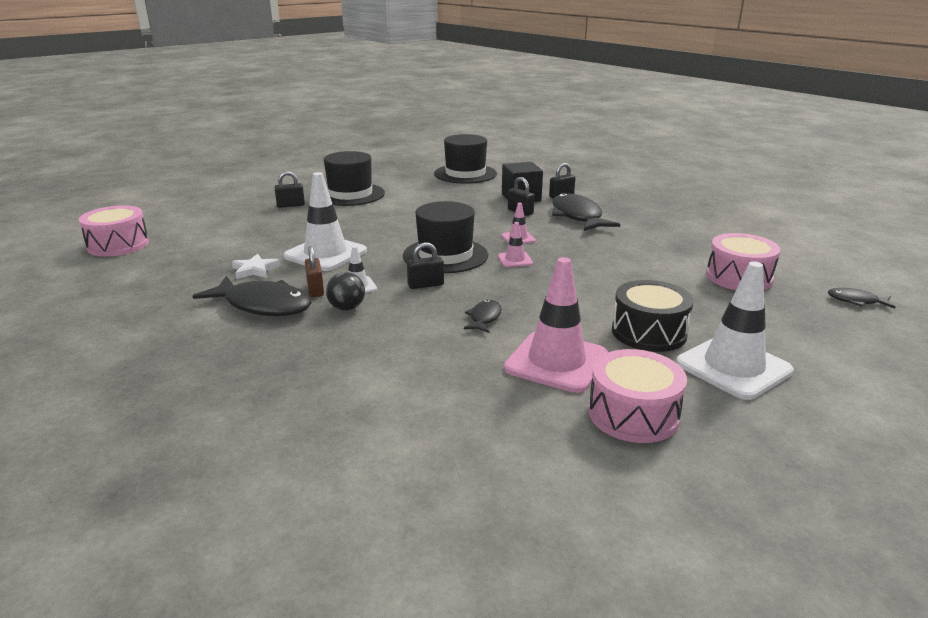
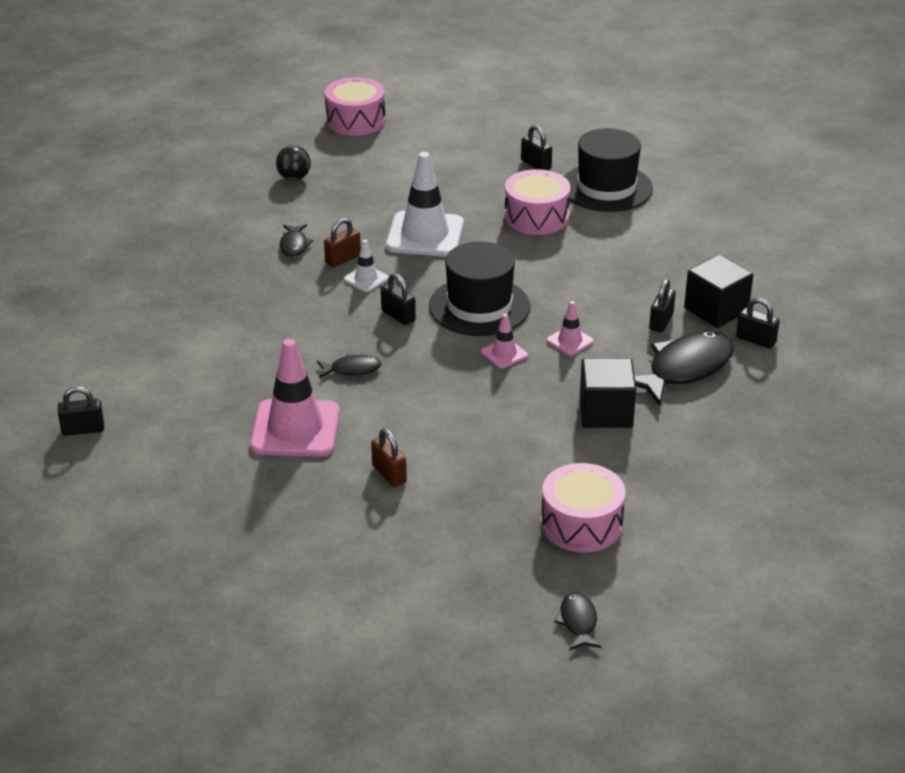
camera: 65 degrees right, 10 degrees up
black fish [192,276,312,316] -> black fish [280,224,313,257], size x0.49
white star [232,254,280,279] -> none
black ball [326,272,365,311] -> black ball moved to [276,145,311,181]
black hat [434,134,497,184] -> none
pink drum [588,349,687,443] -> pink drum moved to [504,169,571,235]
black drum [612,280,694,352] -> brown padlock [371,428,407,487]
white traffic cone [676,262,794,400] -> none
none -> black padlock [58,386,104,436]
none -> black cube [580,358,636,428]

